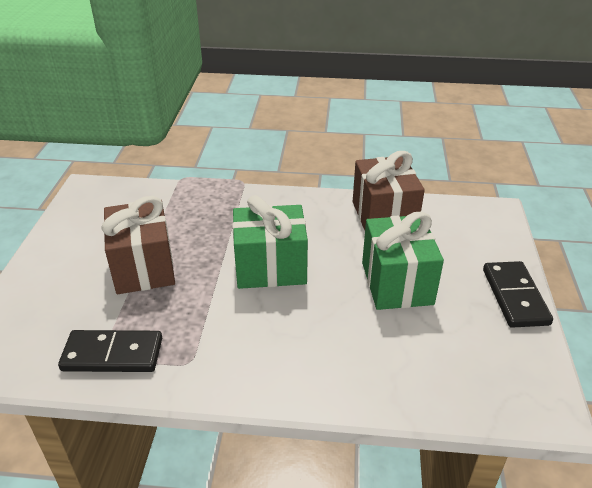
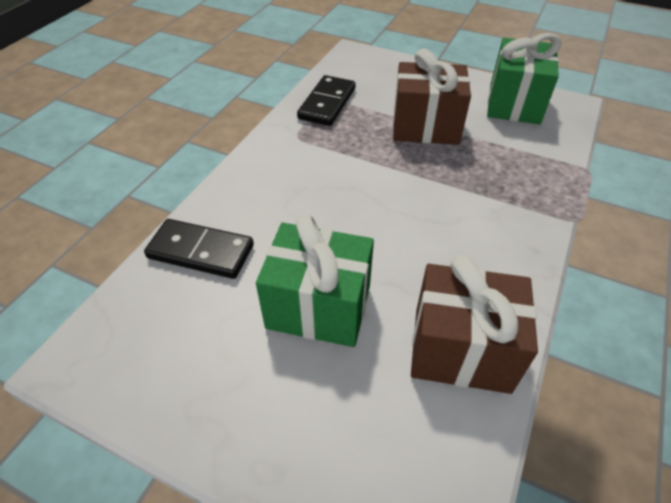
camera: 110 degrees right, 10 degrees up
green gift [232,195,308,289] -> green gift moved to [487,33,561,125]
black domino [483,261,553,328] -> black domino moved to [144,219,254,279]

